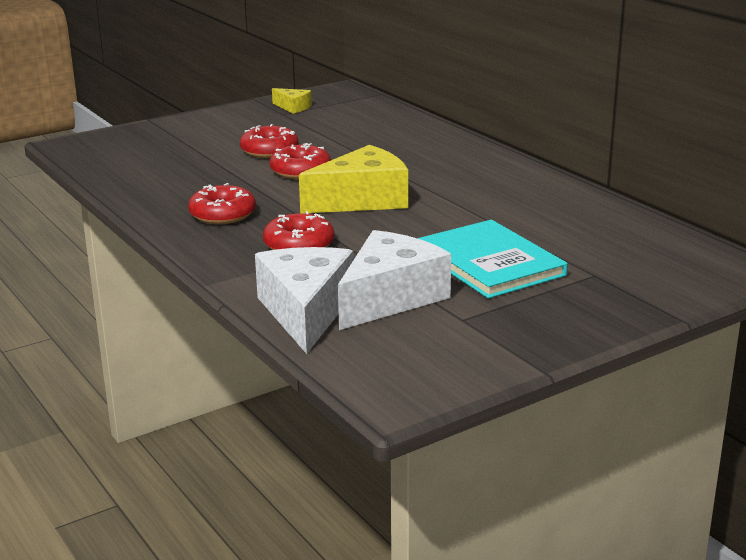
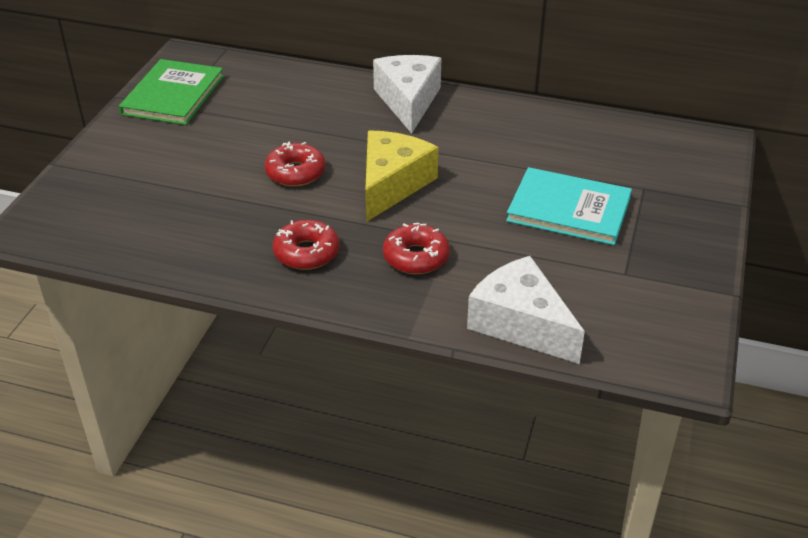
camera: 40 degrees left, 15 degrees up
red donut [240,124,298,158] -> none
yellow cheese [272,88,312,114] -> green book [119,59,224,125]
white cheese [338,230,451,330] -> white cheese moved to [373,55,441,134]

